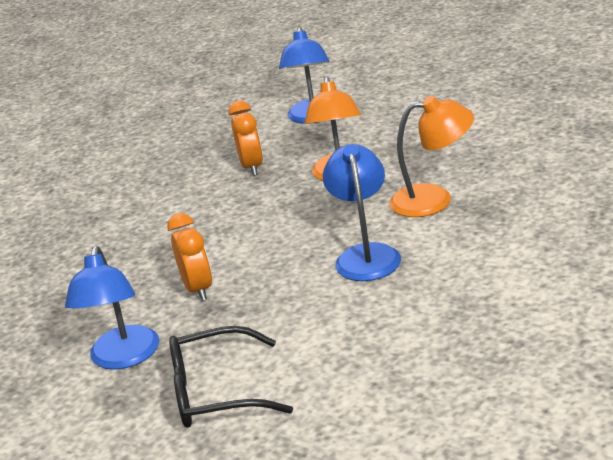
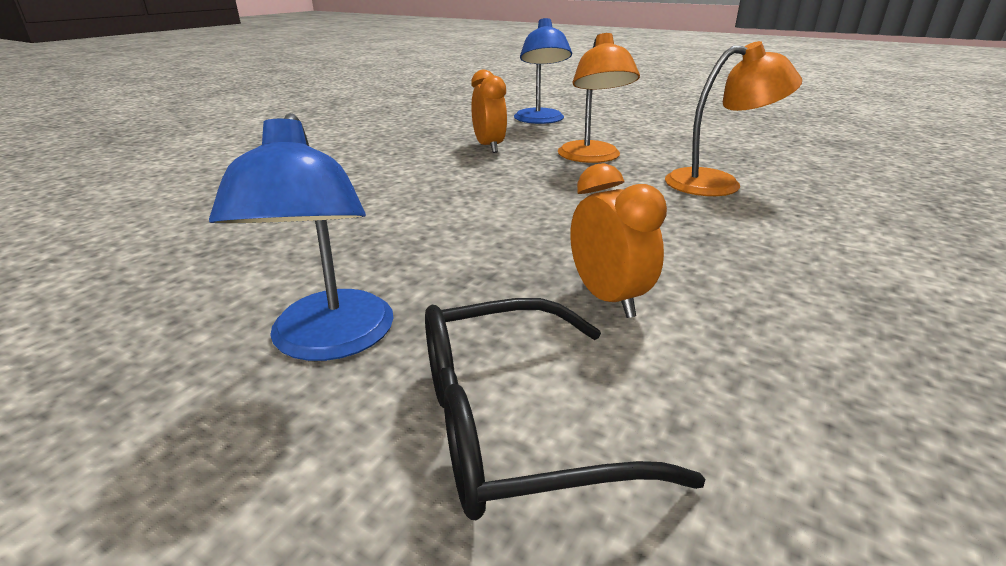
camera: 10 degrees left, 0 degrees up
orange clock [167,213,212,301] -> orange clock moved to [570,163,667,318]
blue lamp [323,144,401,281] -> none

